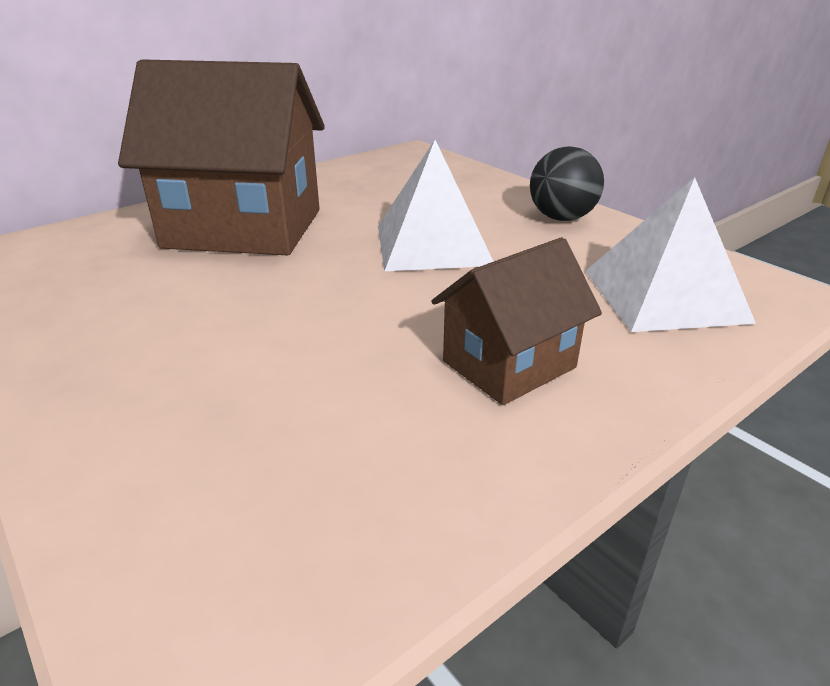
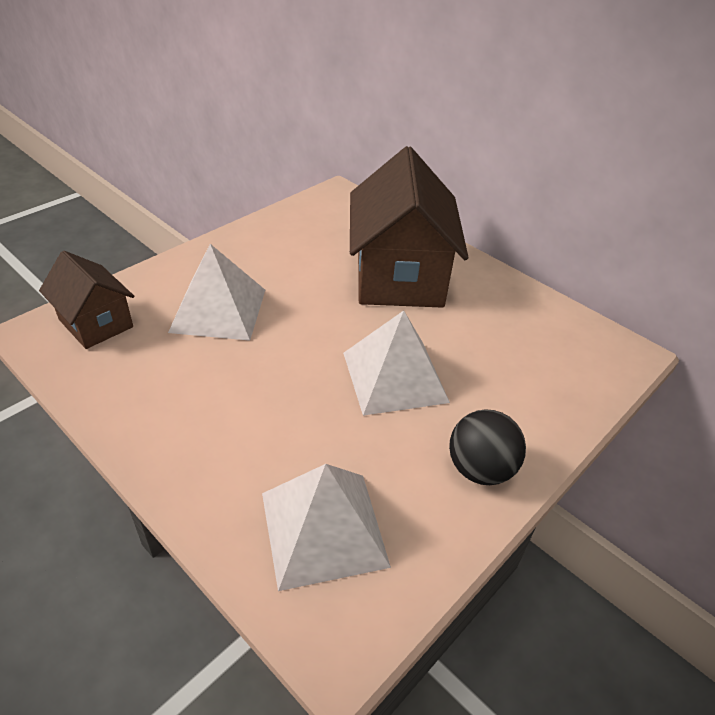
camera: 80 degrees right, 10 degrees up
brown house [431,237,602,405] -> brown house moved to [39,251,134,349]
none -> white pyramid [168,244,265,341]

